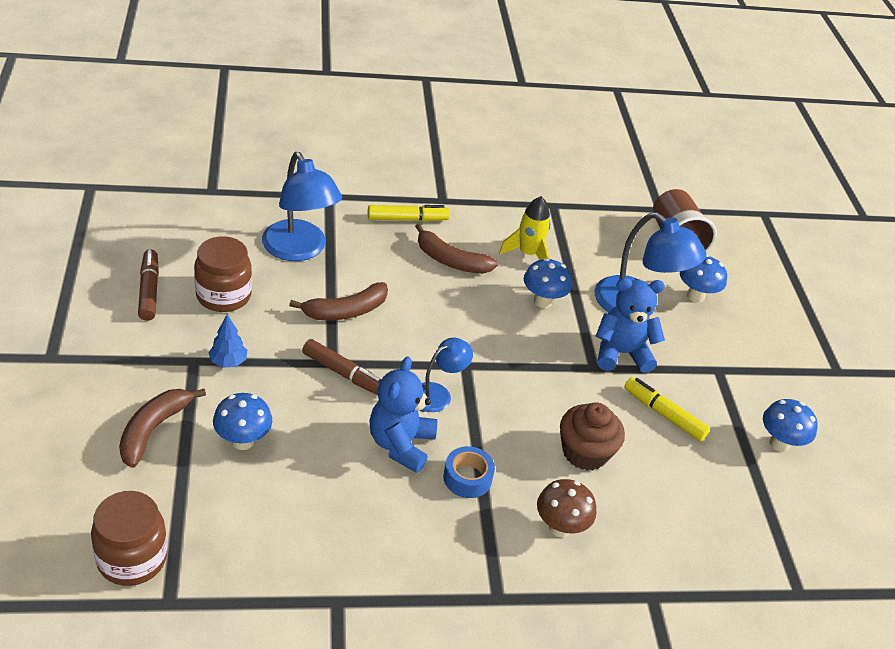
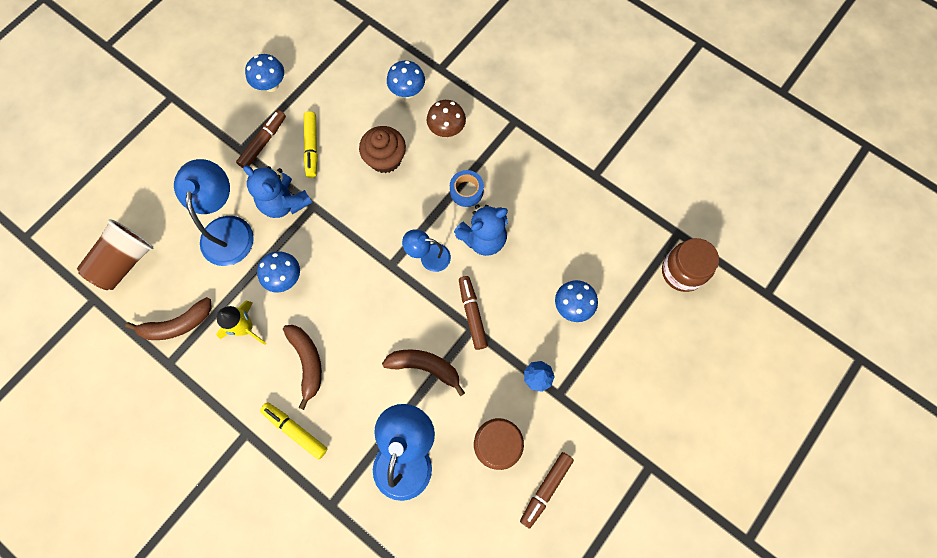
camera: 130 degrees left, 30 degrees up
brown banana [119,389,206,468] -> brown banana moved to [125,297,212,340]
blue mushroom [680,255,727,303] -> blue mushroom moved to [387,60,425,99]
none -> brown marker [236,110,286,168]

